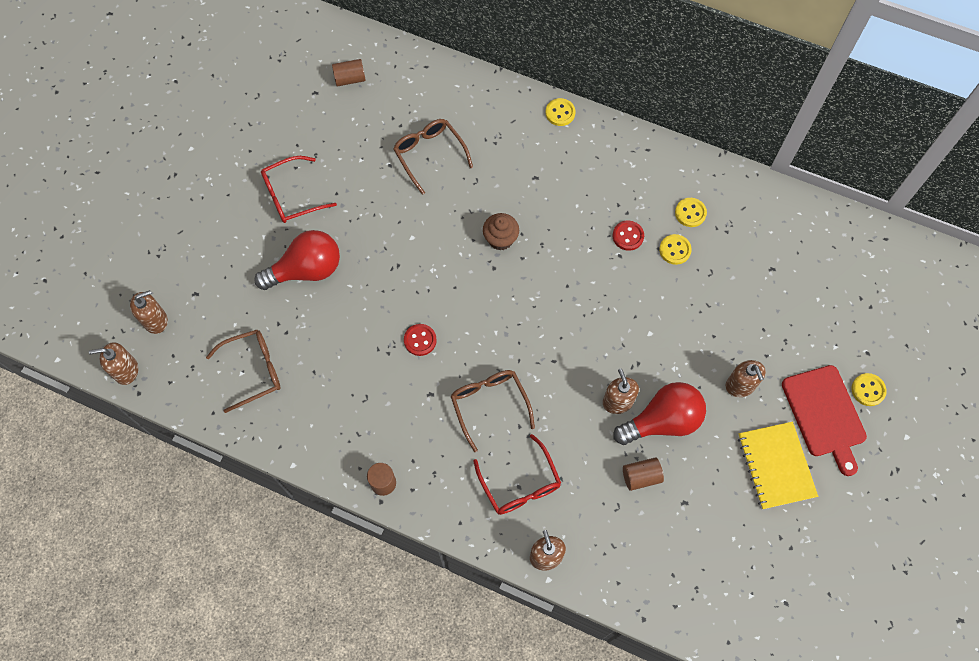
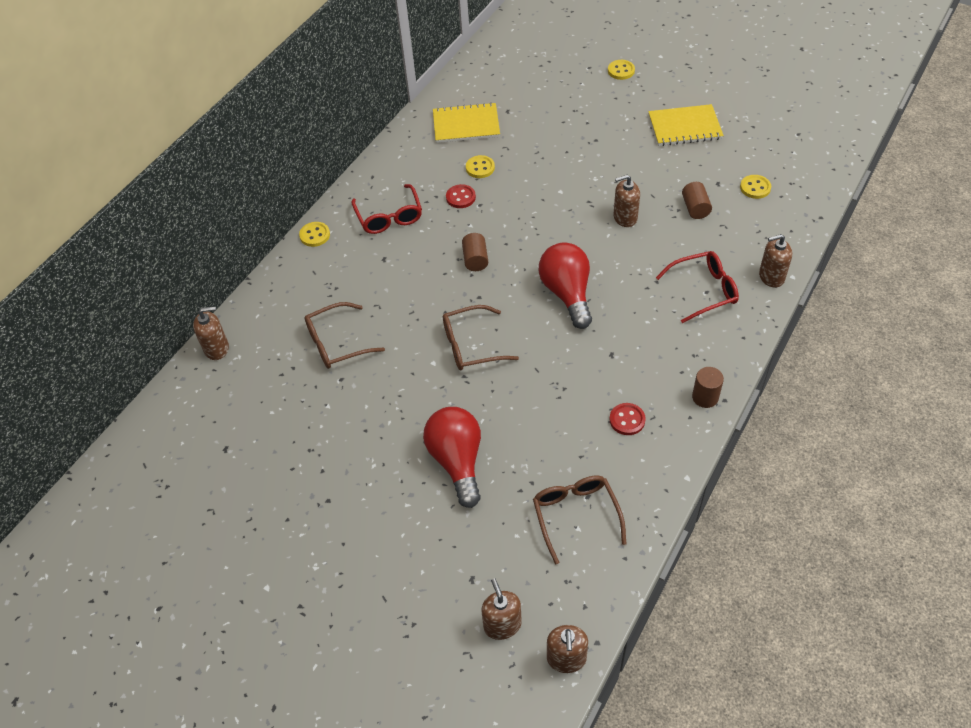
camera: 80 degrees left, 15 degrees down
red glasses [261,156,337,223] -> red glasses moved to [351,184,422,234]
brown cylinder [332,59,366,87] -> brown cylinder moved to [462,233,488,271]
red button [404,324,437,356] -> red button moved to [609,403,646,435]
brown glasses [450,370,535,452] -> brown glasses moved to [443,305,519,370]
brown cupcake [483,213,519,250] -> none
red light bulb [613,382,706,445] -> red light bulb moved to [539,242,592,329]
yellow button [675,198,707,227] -> yellow button moved to [740,175,771,199]
brown soap dispenser [726,360,766,397] -> brown soap dispenser moved to [193,306,229,360]
red cutting board [782,365,867,476] -> none
none -> yellow notebook [433,102,500,143]

